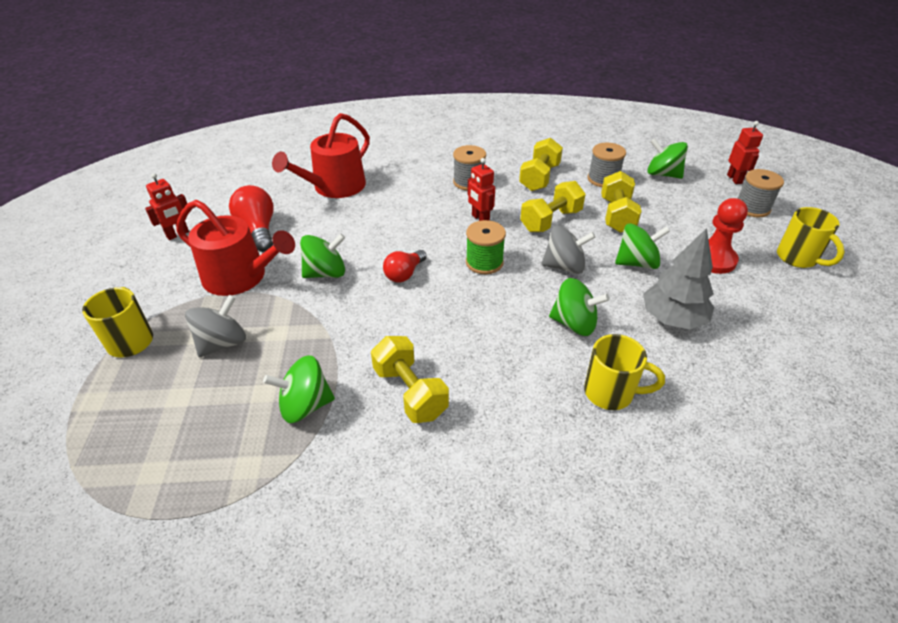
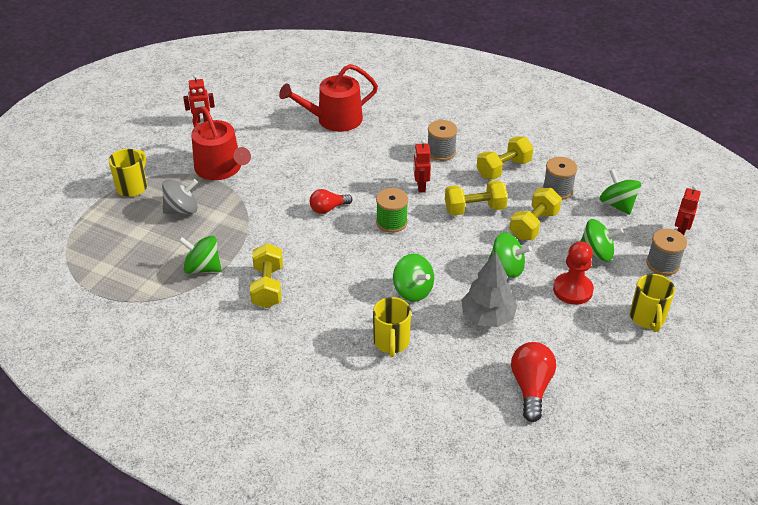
camera: 30 degrees right, 0 degrees up
red light bulb [229,185,274,252] -> red light bulb moved to [511,342,556,422]
green spinning top [300,234,345,278] -> green spinning top moved to [581,219,624,262]
grey spinning top [542,226,595,274] -> none
yellow mug [584,334,665,410] -> yellow mug turned 45 degrees clockwise [373,297,411,357]

